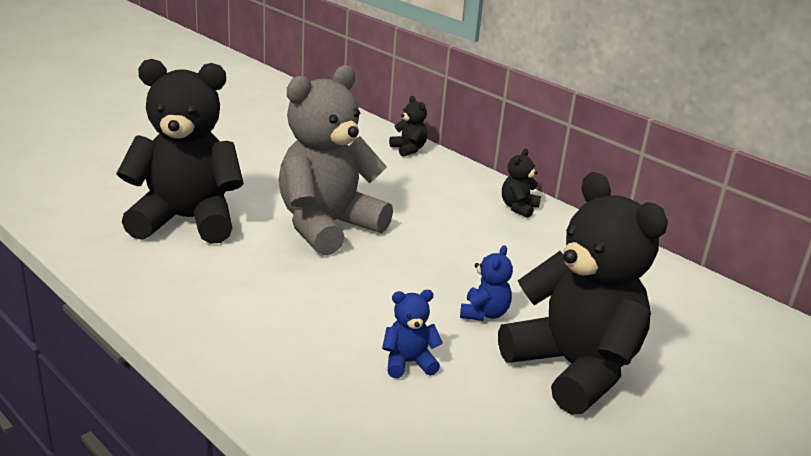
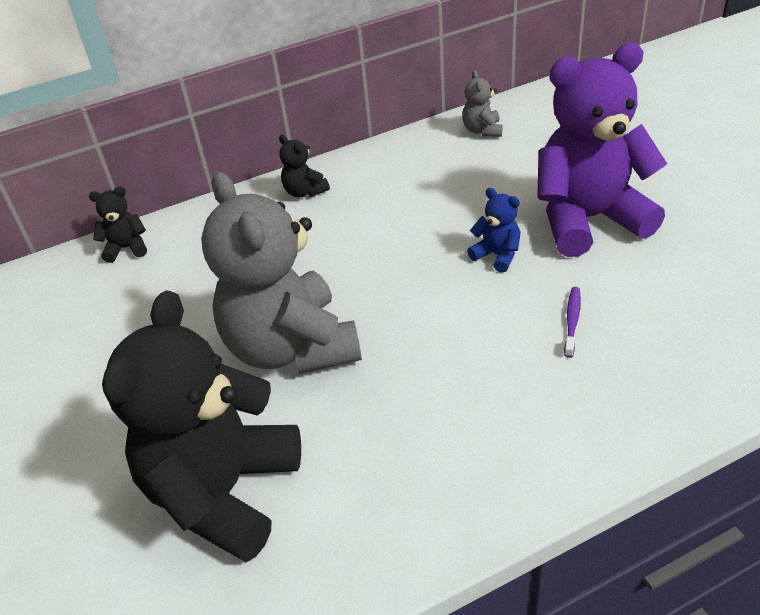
camera: 65 degrees left, 15 degrees up
blue teddy bear [382,290,443,378] -> purple toothbrush [564,287,581,358]
black teddy bear [498,172,668,415] -> purple teddy bear [537,43,667,257]
none -> grey teddy bear [462,70,503,137]

